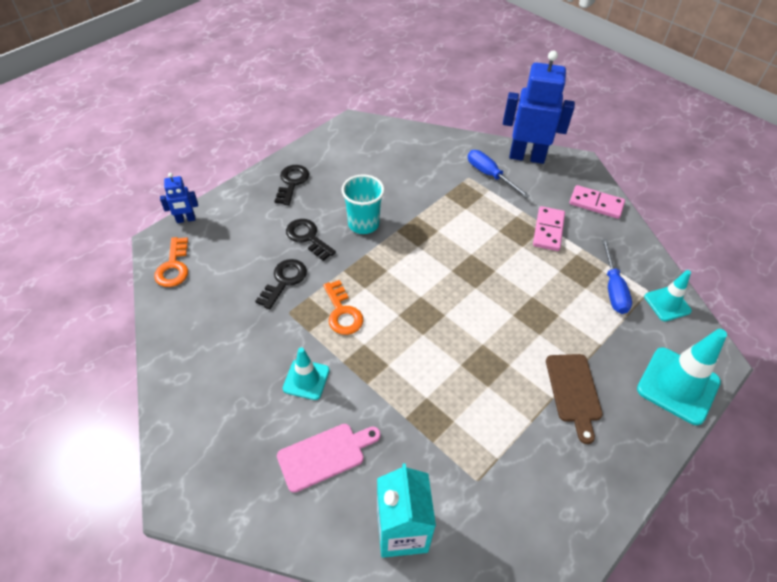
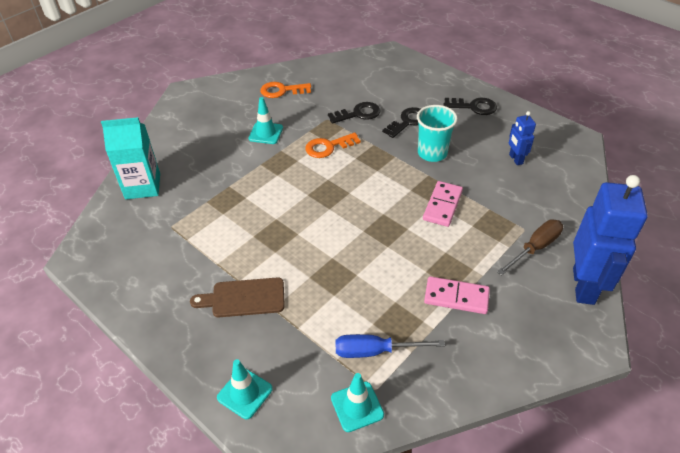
camera: 90 degrees right, 5 degrees down
orange key [154,237,188,287] -> orange key moved to [260,82,311,98]
blue robot [160,173,198,223] -> blue robot moved to [509,111,536,165]
black key [255,259,307,309] -> black key turned 45 degrees counterclockwise [328,102,380,124]
pink cutting board [277,424,381,493] -> none
blue screwdriver [468,150,530,198] -> brown screwdriver [497,219,563,276]
pink domino [569,185,625,219] -> pink domino moved to [423,181,463,227]
turquoise traffic cone [637,329,727,425] -> turquoise traffic cone [217,359,273,419], size x0.58

